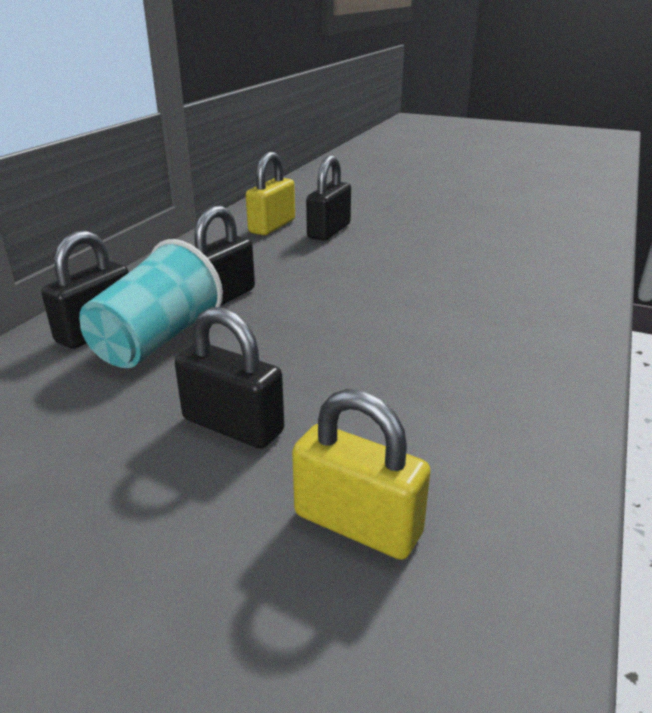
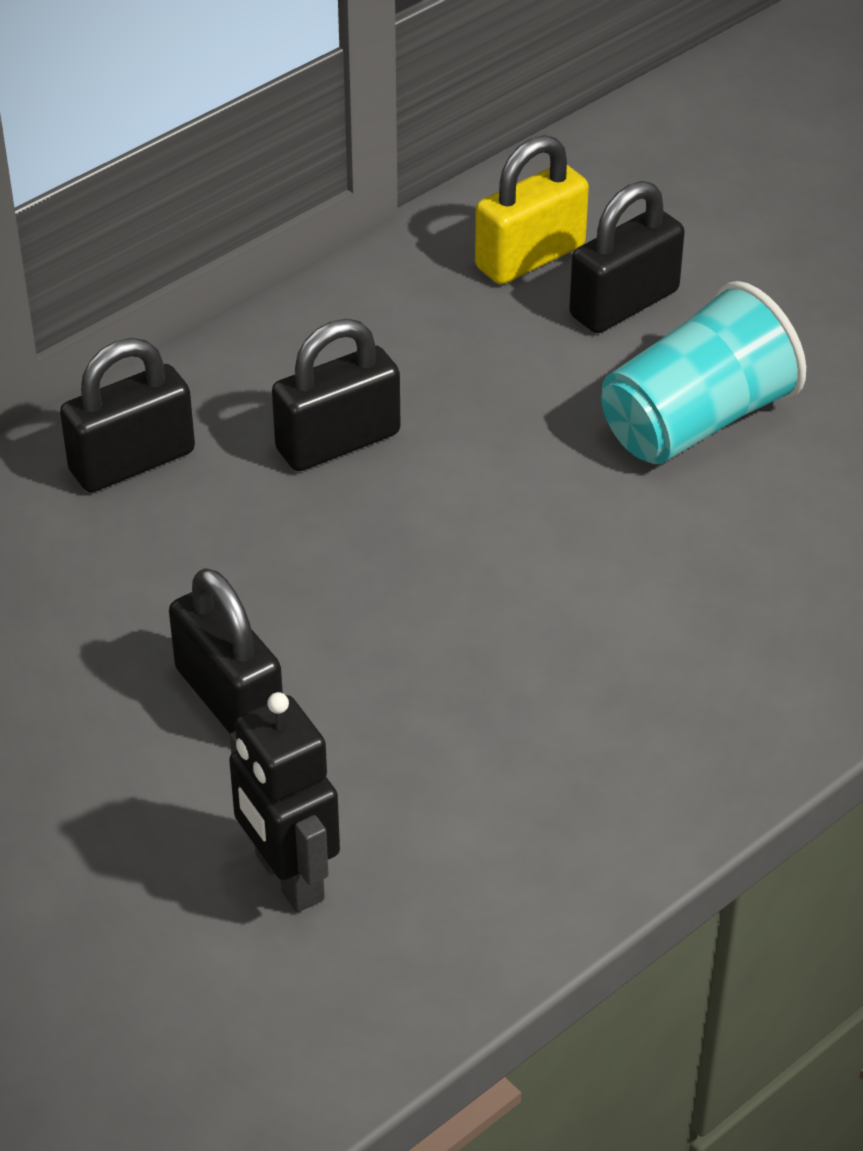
camera: 25 degrees right, 15 degrees up
turquoise cup [79,239,223,368] -> turquoise cup moved to [601,281,806,464]
yellow padlock [292,389,431,560] -> black robot [229,692,340,912]

